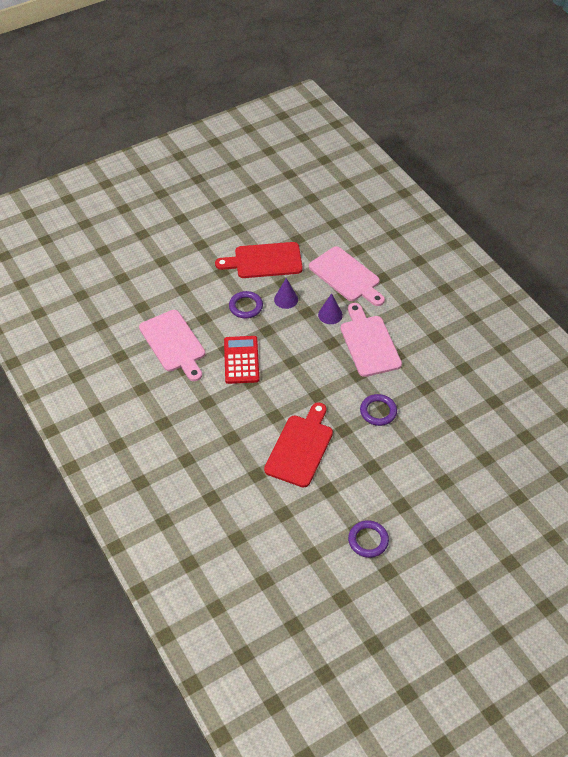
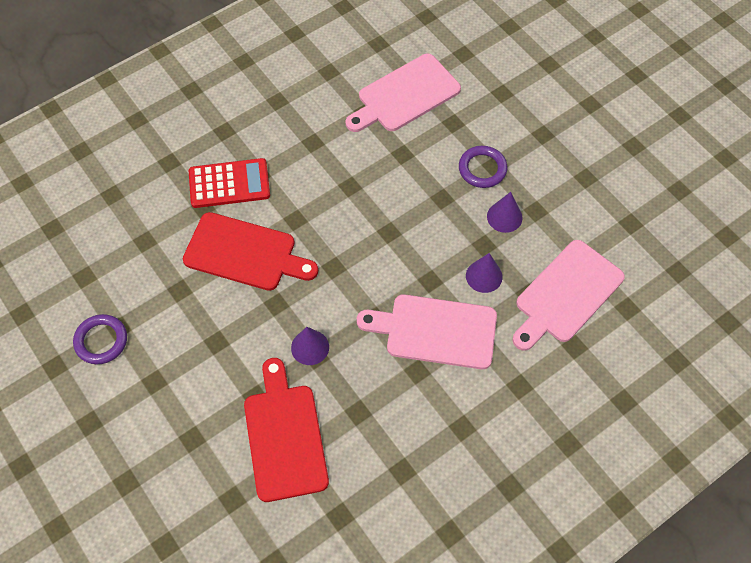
camera: 85 degrees right, 10 degrees up
red cutting board [215,242,303,278] -> red cutting board moved to [244,358,329,502]
red calculator [224,336,259,384] -> red calculator moved to [189,158,270,208]
pink cutting board [341,303,402,377] -> pink cutting board turned 150 degrees counterclockwise [357,294,497,369]
purple ring [360,394,397,426] -> purple cone [291,327,329,365]

